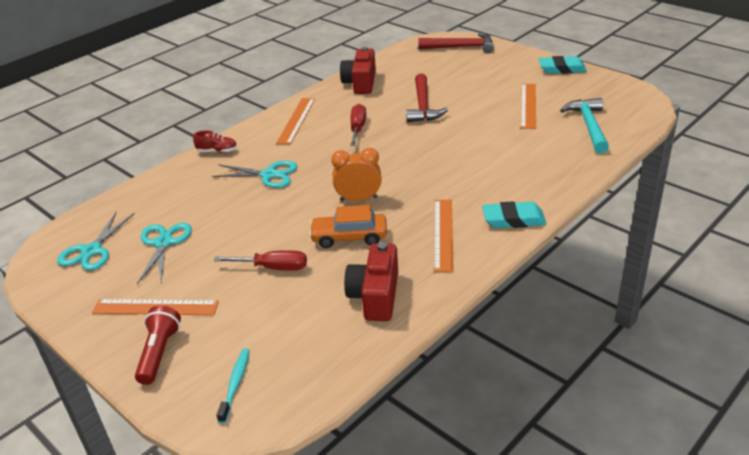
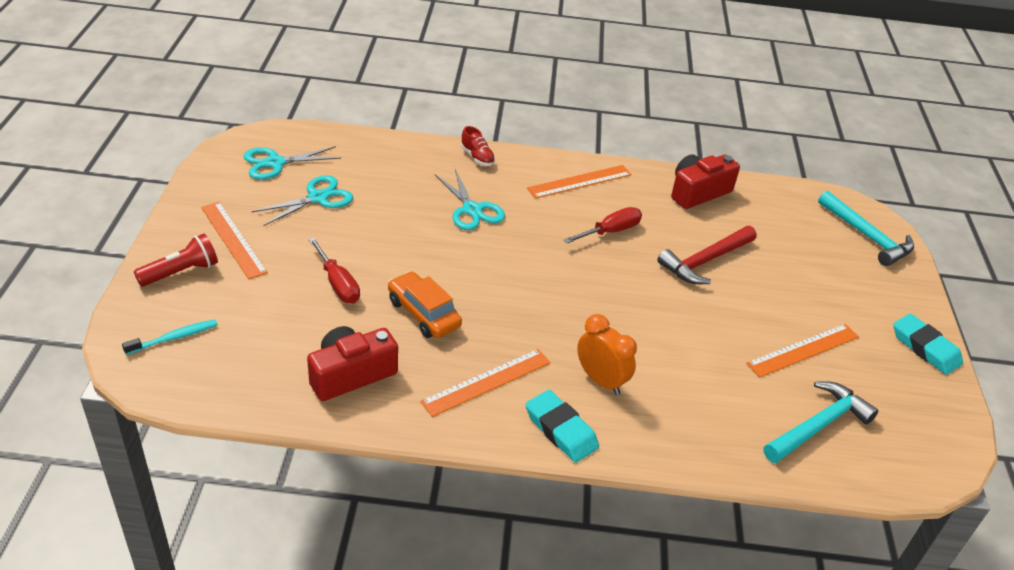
camera: 45 degrees right, 5 degrees up
orange clock [331,148,382,202] -> orange clock moved to [577,314,637,395]
red hammer [418,32,494,53] -> turquoise hammer [818,191,914,266]

